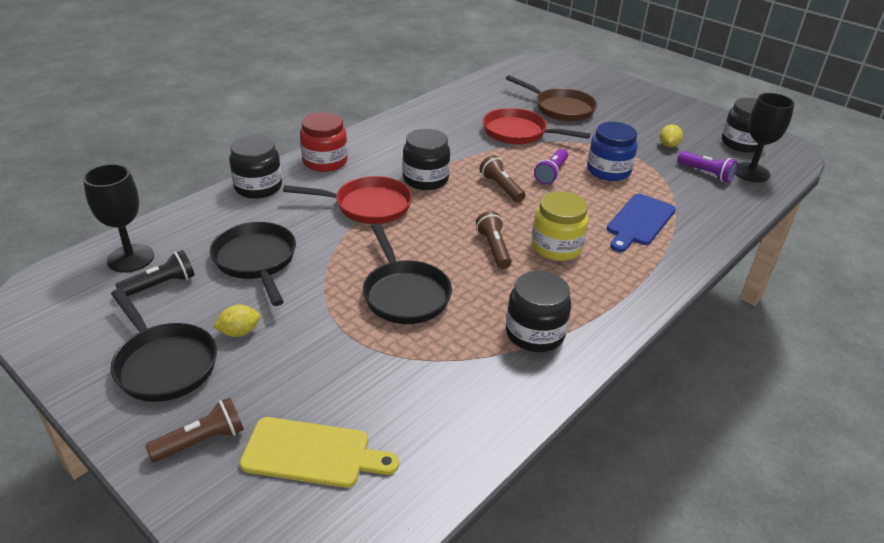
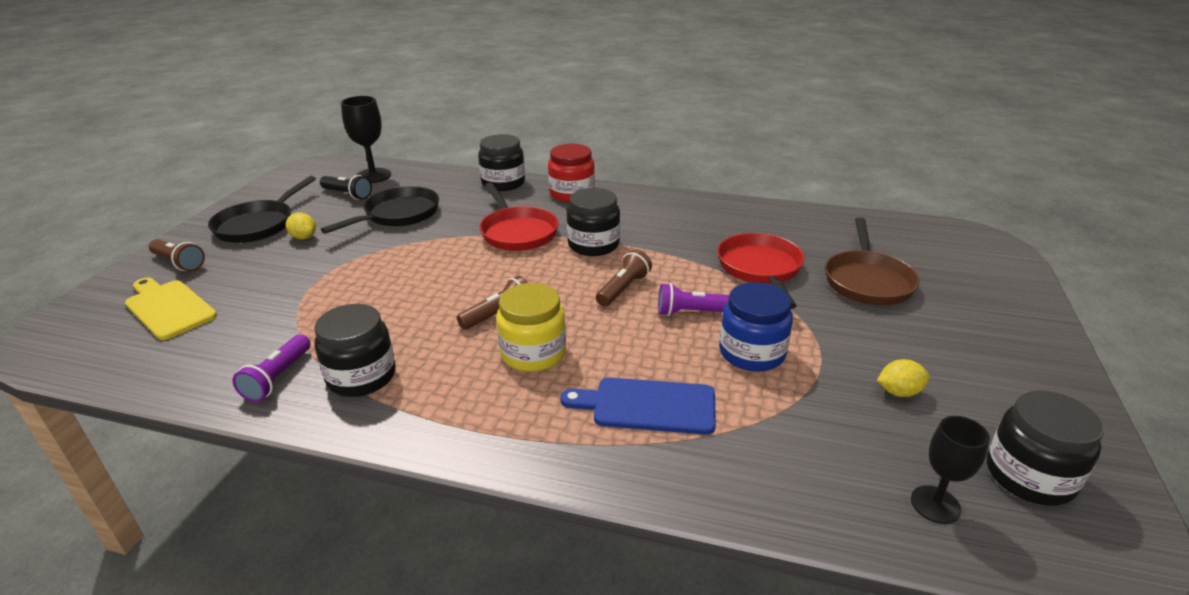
camera: 65 degrees right, 5 degrees down
yellow cutting board [240,417,399,488] -> yellow cutting board turned 150 degrees clockwise [125,277,217,340]
black pan [363,223,452,324] -> none
purple flashlight [677,151,738,183] -> purple flashlight moved to [232,334,311,402]
black goblet [735,93,795,182] -> black goblet [911,416,990,524], size x0.66

